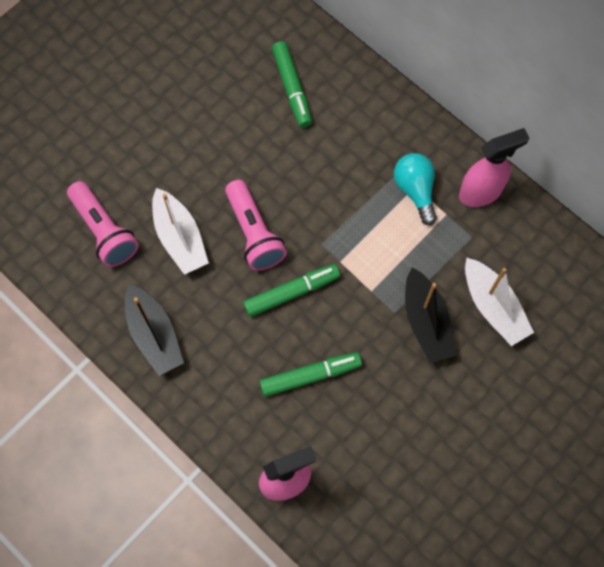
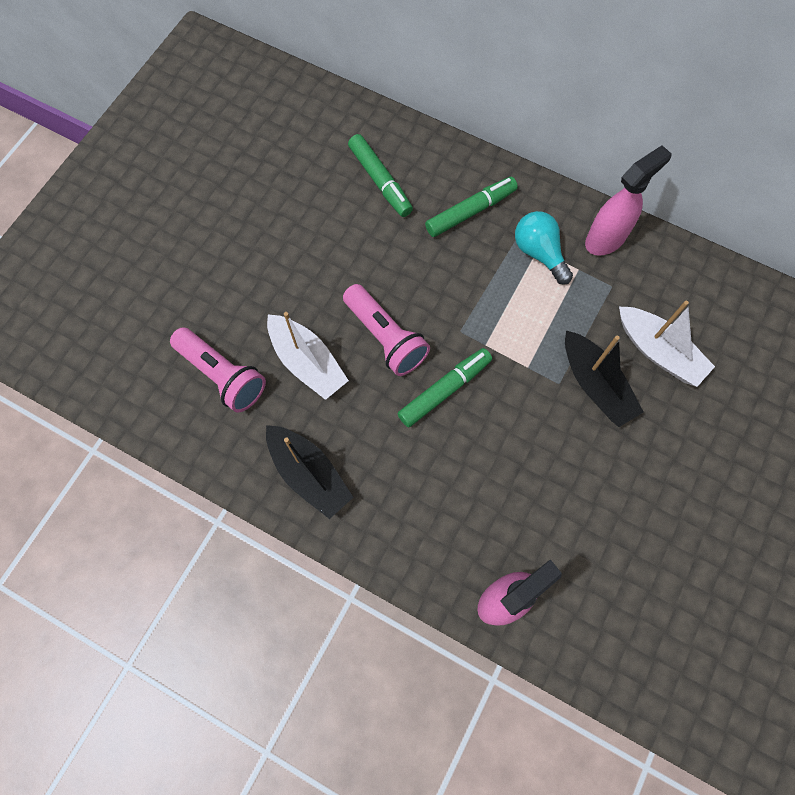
camera: 15 degrees left, 0 degrees up
green marker [260,352,362,397] -> green marker moved to [425,177,518,237]

